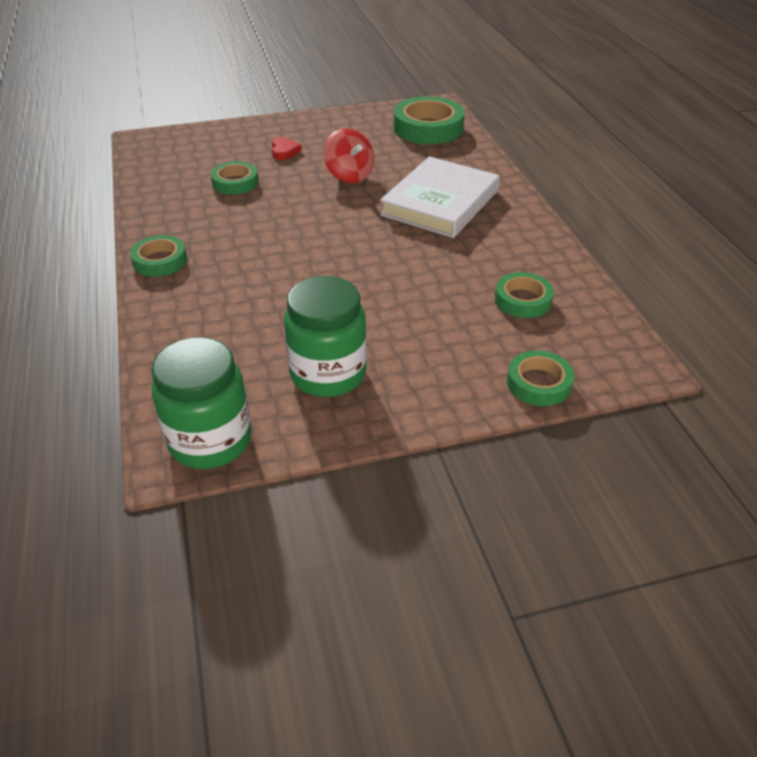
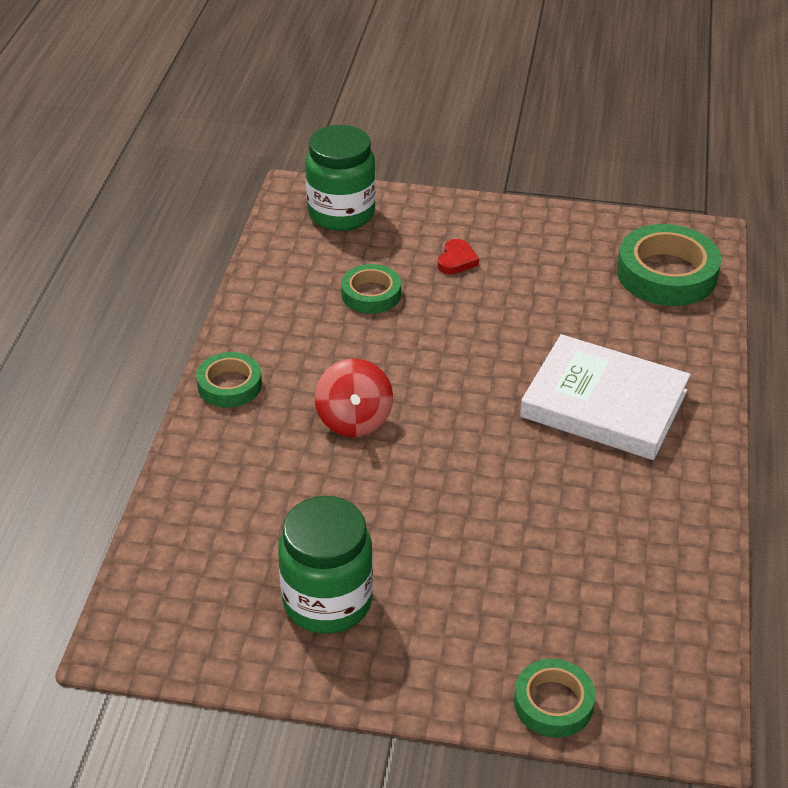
camera: 25 degrees right, 0 degrees up
green jar [151,337,251,469] -> green jar moved to [306,125,376,231]
red spinning top [323,128,374,183] -> red spinning top moved to [315,359,393,437]
white book [380,156,500,238] -> white book turned 60 degrees clockwise [520,334,691,460]
green tape [495,272,554,318] -> none

